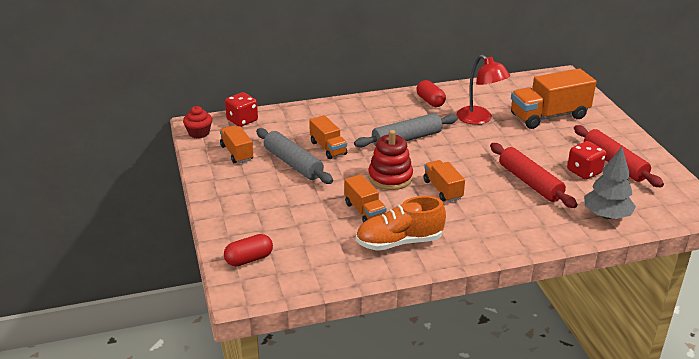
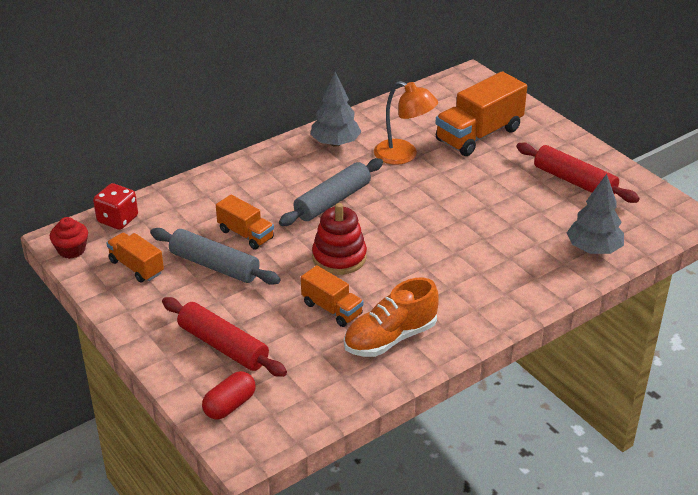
camera: 20 degrees left, 5 degrees up
red capsule [416,80,446,107] -> grey tree [310,72,362,147]
orange truck [424,160,465,202] -> none
red lamp [457,55,510,125] -> orange lamp [374,81,438,165]
red rolling pin [490,143,578,208] -> red rolling pin moved to [162,297,287,377]
red dice [567,141,606,180] -> none

